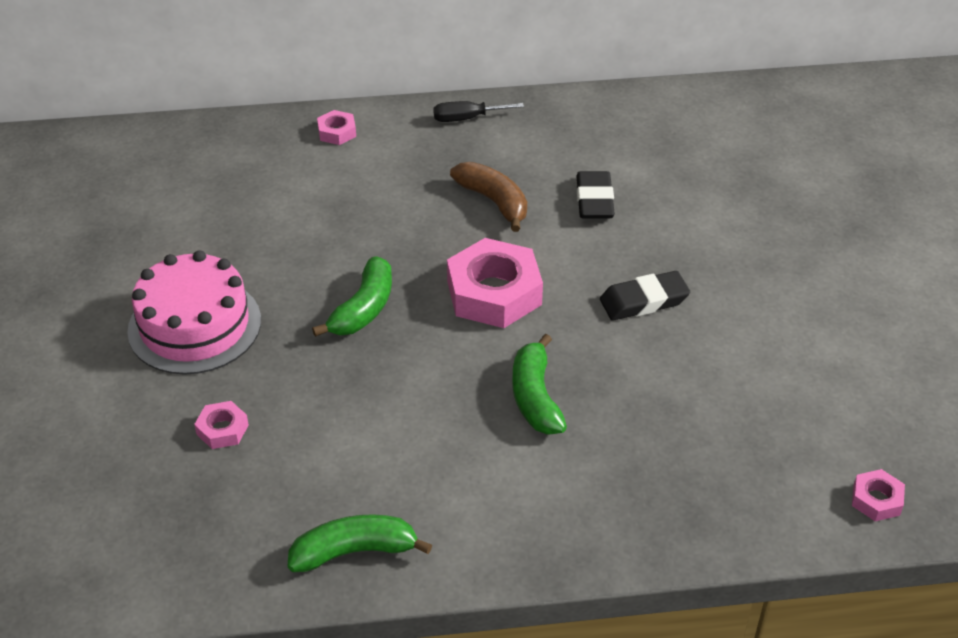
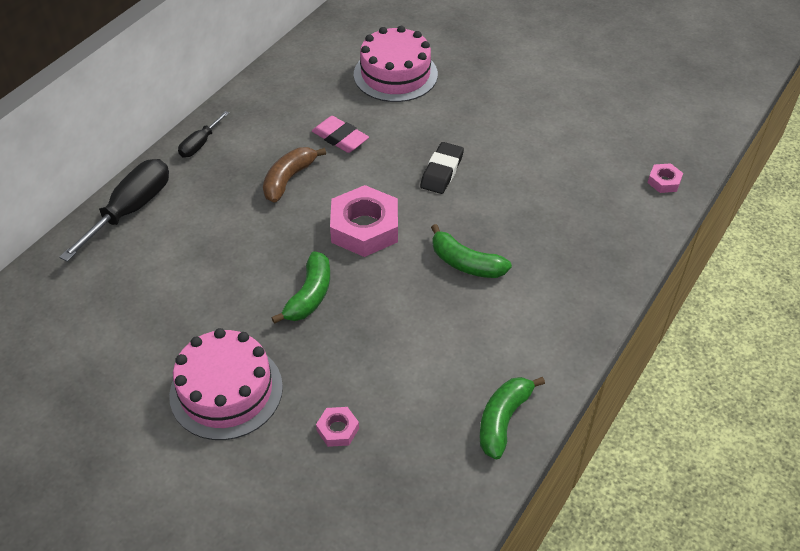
camera: 50 degrees left, 5 degrees up
green banana [312,256,392,337] -> green banana turned 45 degrees clockwise [271,251,330,324]
pink nut [317,110,356,145] -> black screwdriver [59,159,169,262]
brown banana [450,162,527,232] -> brown banana turned 60 degrees counterclockwise [263,147,326,203]
black eraser [576,171,615,218] -> pink eraser [312,116,369,153]
none -> pink cake [354,26,438,102]

